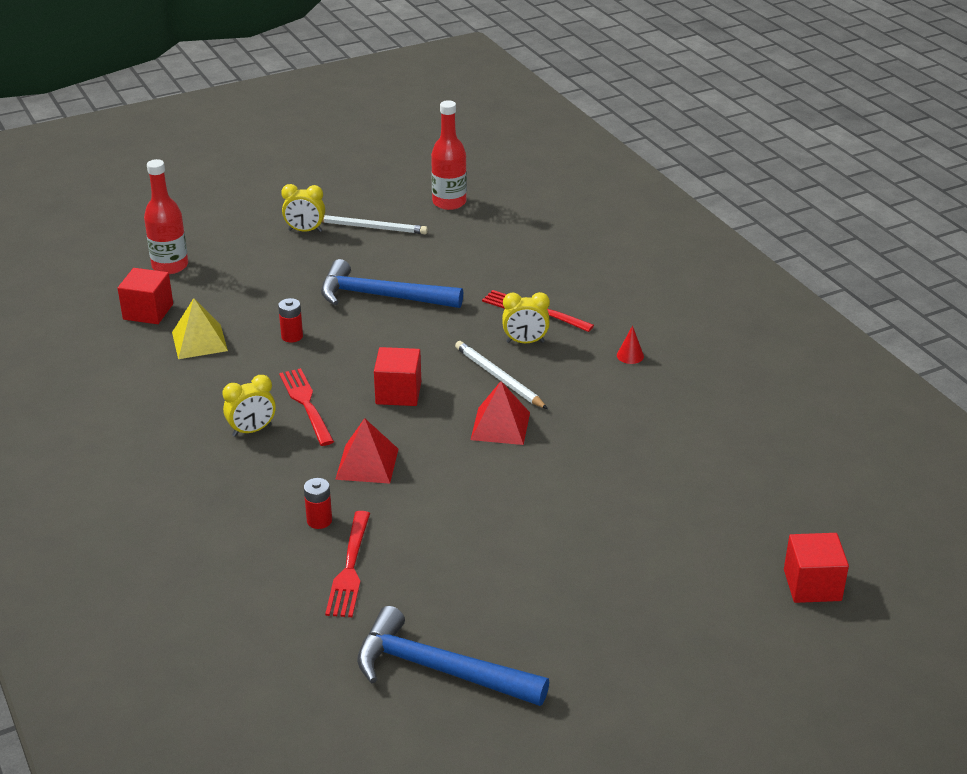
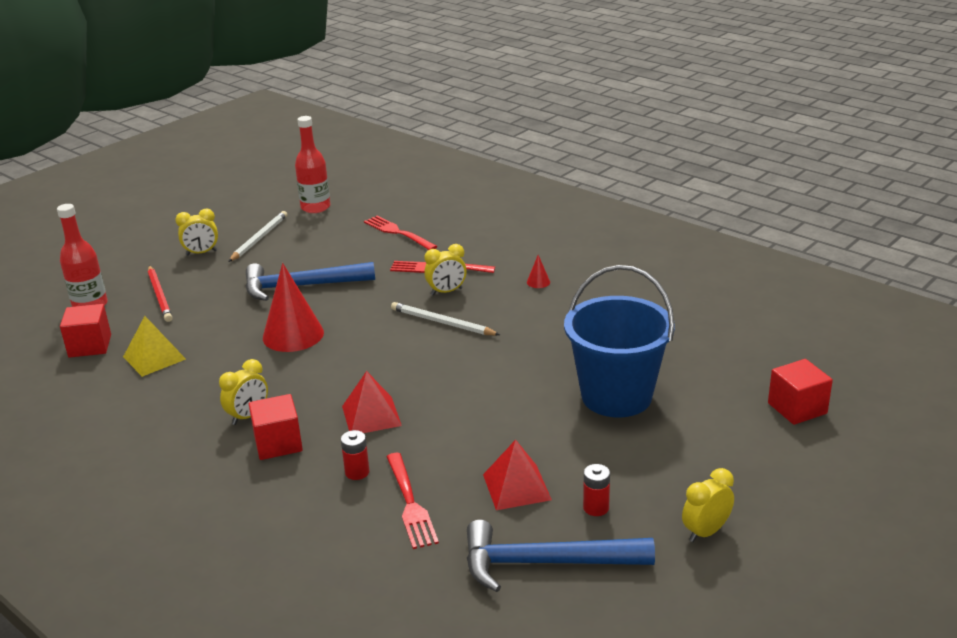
camera: 20 degrees left, 5 degrees down
red battery [278,298,303,343] -> red battery moved to [583,464,610,516]
red fork [279,368,334,446] -> red fork moved to [364,216,438,250]
white pencil [322,215,428,234] -> white pencil turned 60 degrees counterclockwise [228,211,287,262]
red cube [374,347,421,406] -> red cube moved to [249,394,303,460]
red pyramid [471,381,530,445] -> red pyramid moved to [483,440,552,510]
none -> red pencil [148,266,173,322]
none -> red cone [263,263,324,352]
none -> blue bucket [564,265,675,417]
none -> yellow clock [682,468,734,542]

